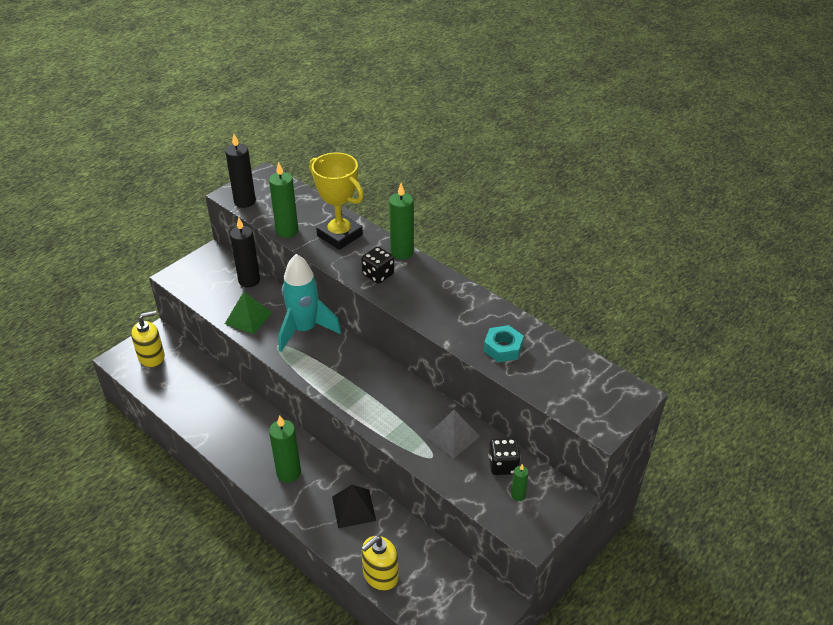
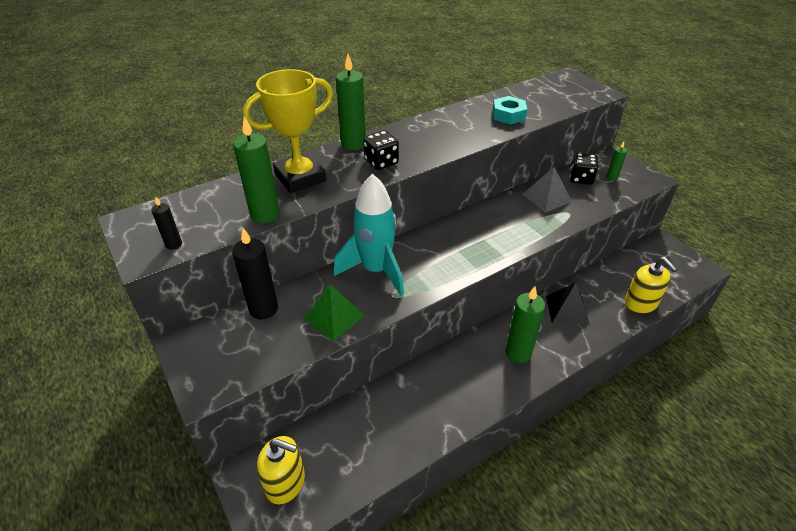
camera: 75 degrees left, 0 degrees up
yellow soap dispenser [131,311,165,368] -> yellow soap dispenser turned 120 degrees clockwise [257,436,305,504]
black candle [225,134,256,208] -> black candle [151,196,182,250], size x0.52

